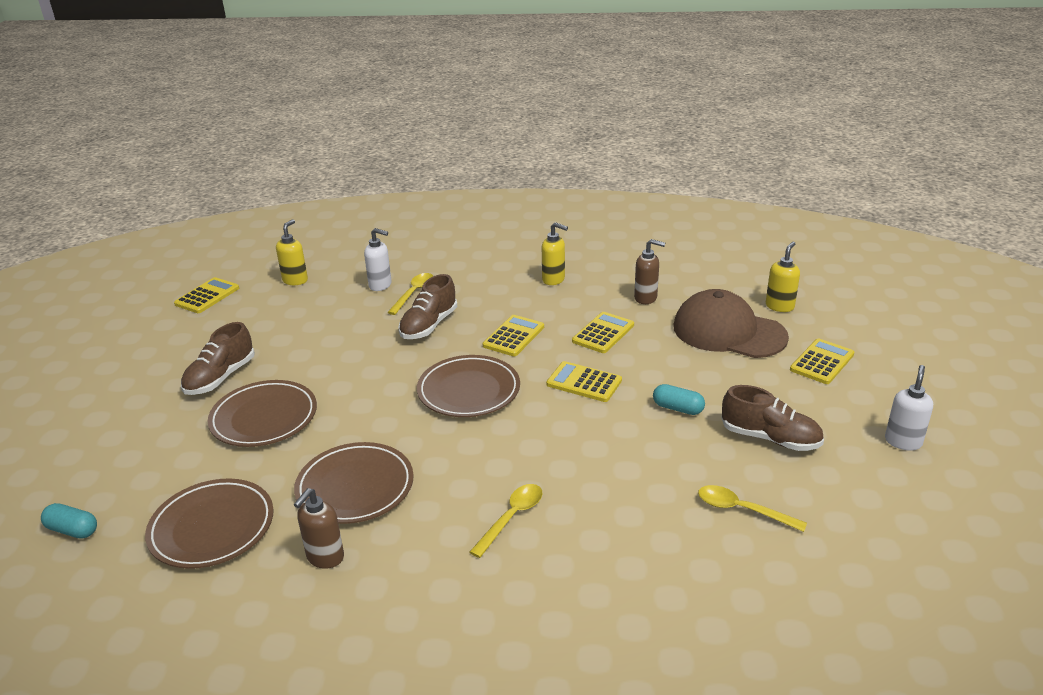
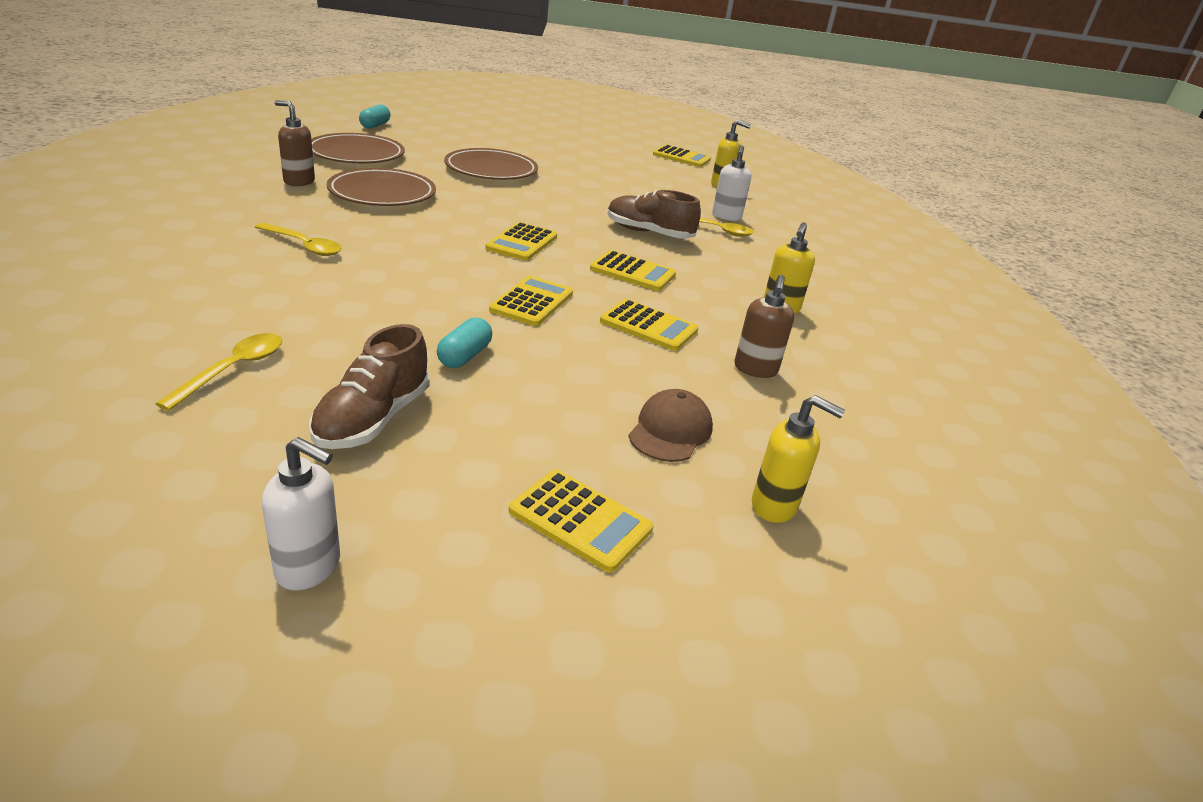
camera: 80 degrees right, 0 degrees up
brown shoe [181,322,255,395] -> none
brown plate [417,355,520,417] -> yellow calculator [485,222,557,261]
brown cap [674,289,789,358] -> brown cap [628,389,713,462], size x0.53

